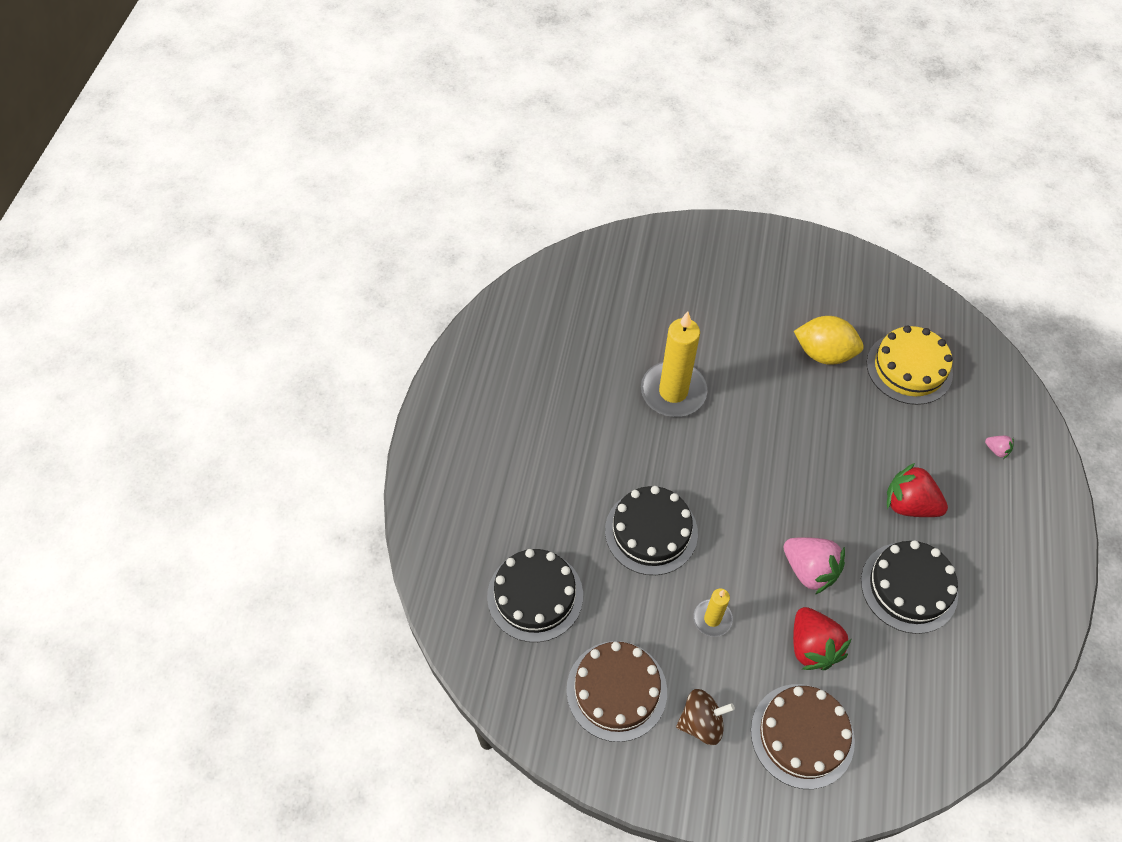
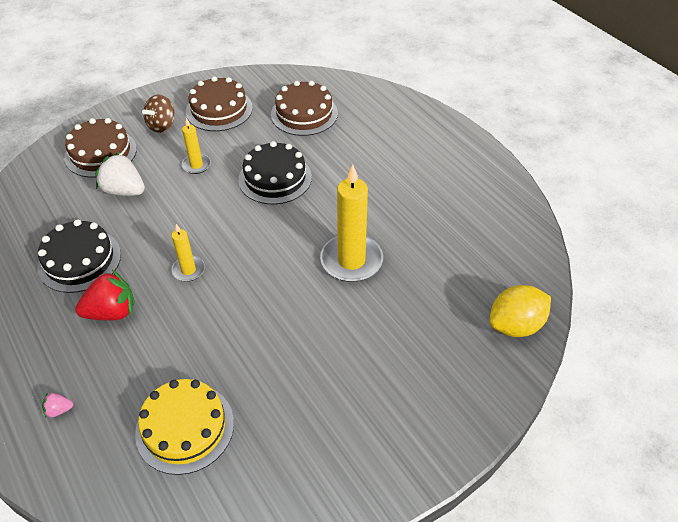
camera: 135 degrees right, 10 degrees down
black cake [487,549,583,642] -> brown cake [271,81,338,136]
pink strawberry [783,537,845,594] -> none
red strawberry [793,607,852,670] -> white strawberry [95,152,145,196]
yellow lemon [794,316,864,365] -> yellow lemon moved to [489,285,551,337]
none -> yellow candle [171,224,205,282]

